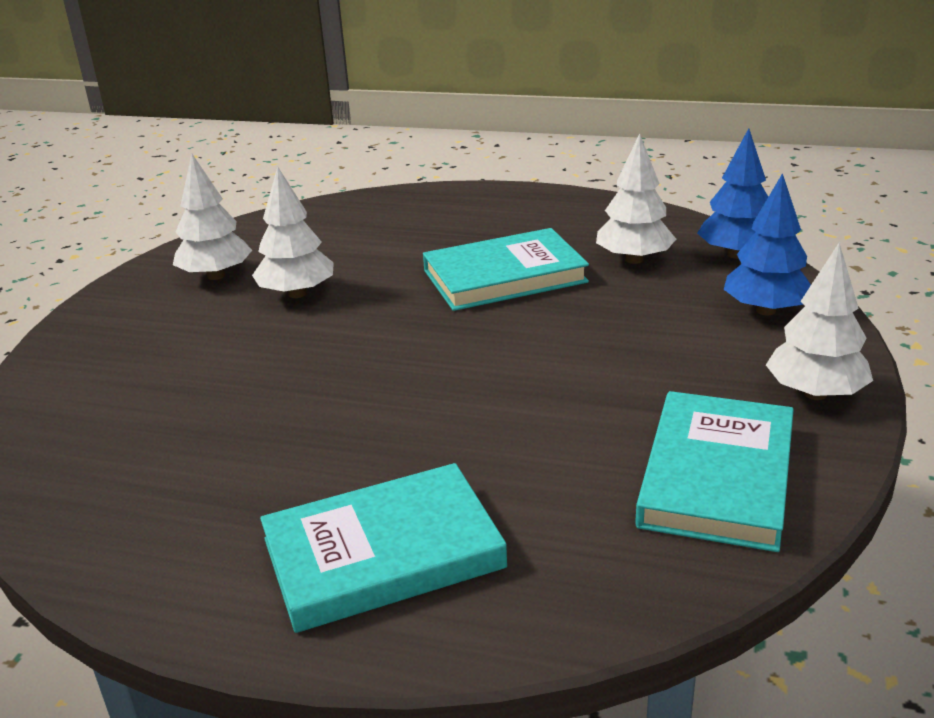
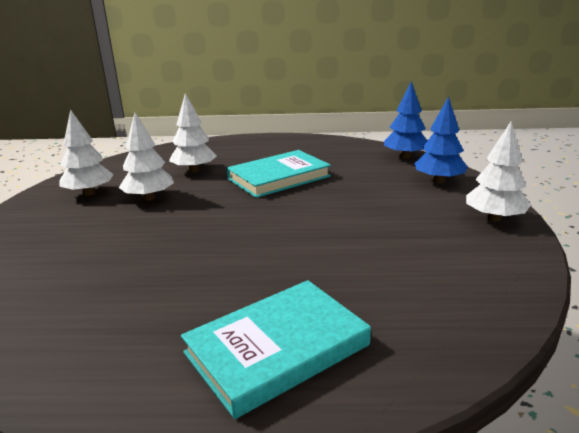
camera: 15 degrees left, 5 degrees down
white tree [596,134,676,264] -> white tree moved to [169,93,217,173]
turquoise book [635,391,794,552] -> none

